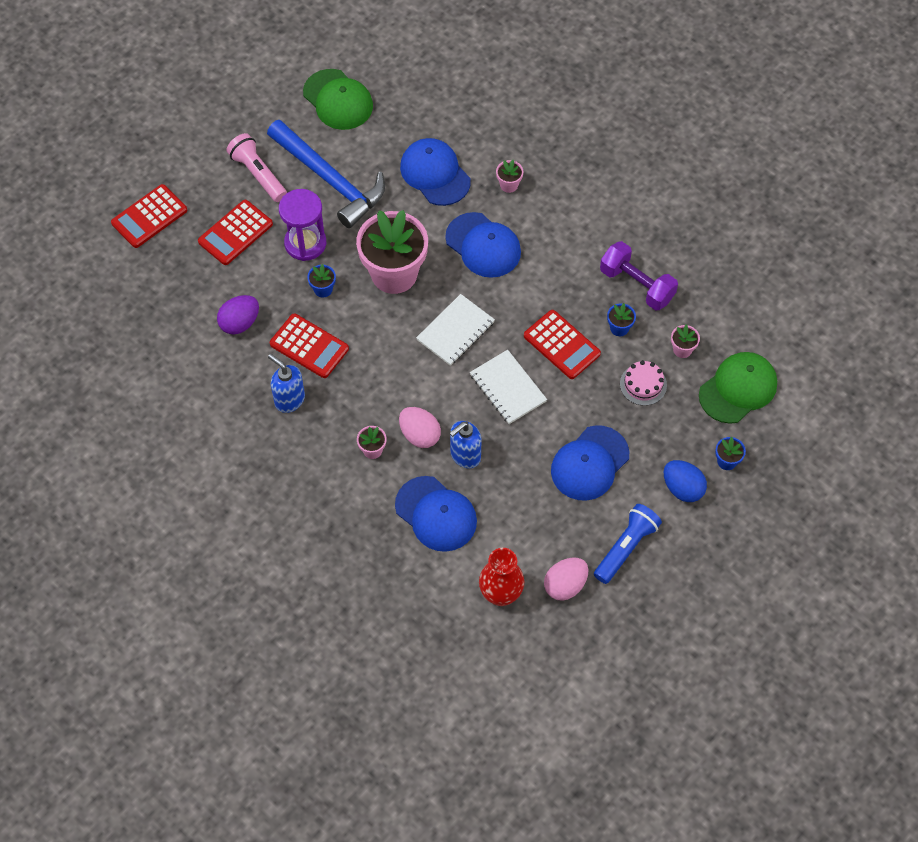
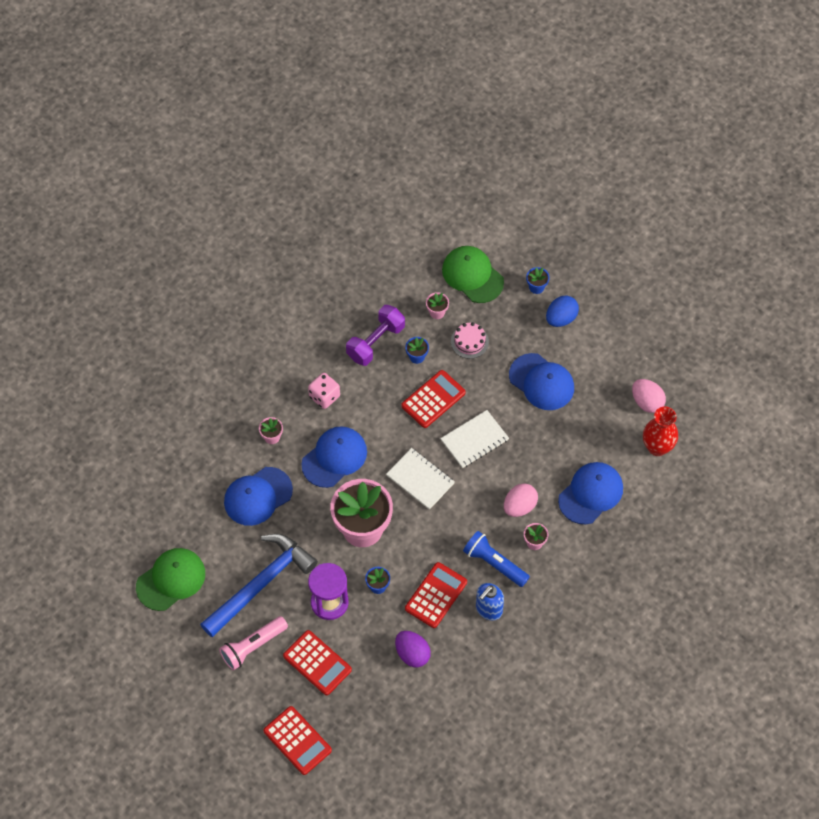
camera: 90 degrees left, 0 degrees up
blue soap dispenser [450,421,482,468] -> none
blue flashlight [594,504,662,584] -> blue flashlight moved to [463,531,530,587]
none -> pink dice [308,373,340,409]

